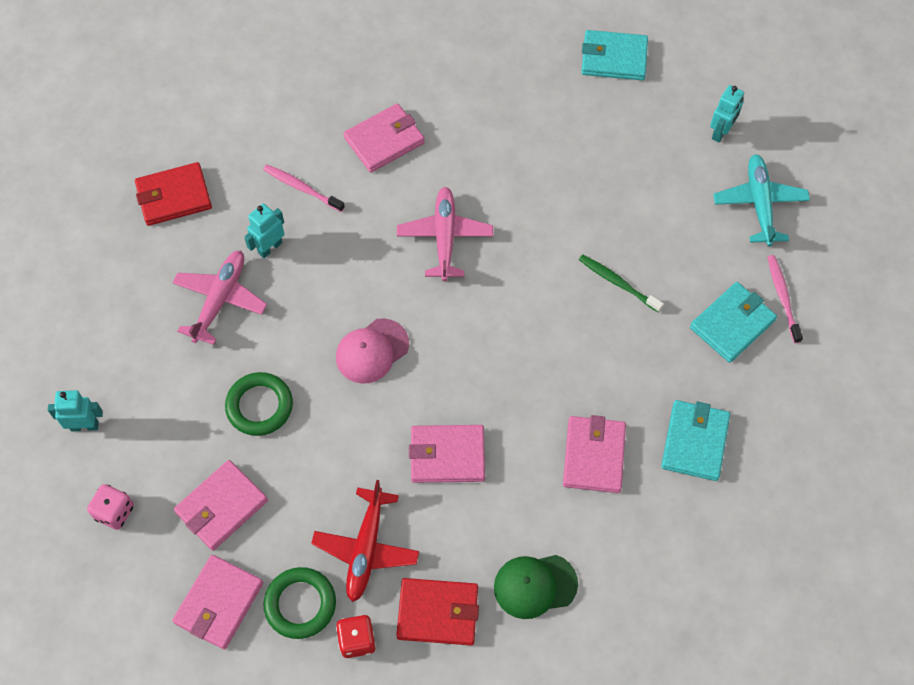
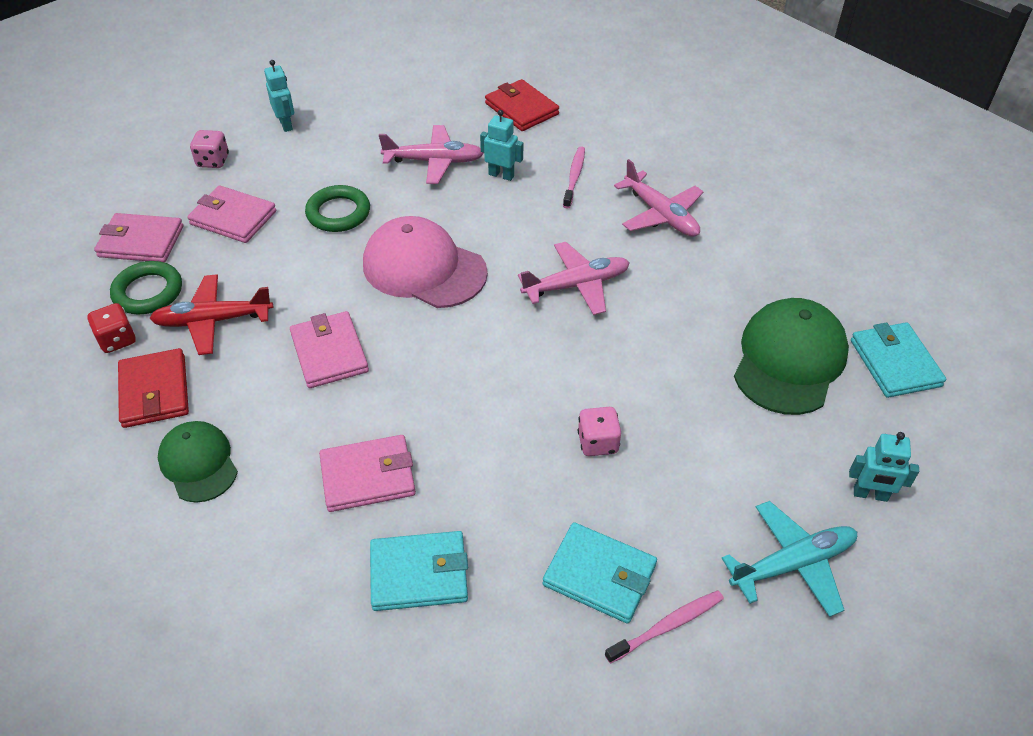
camera: 70 degrees right, 15 degrees down
pink cap [336,318,409,384] -> pink cap [363,216,488,308], size x1.62
pink wallet [343,103,425,173] -> pink plane [614,159,704,237]
green toothbrush [579,254,664,313] -> pink dice [578,407,621,456]
none -> green cap [734,298,849,415]

